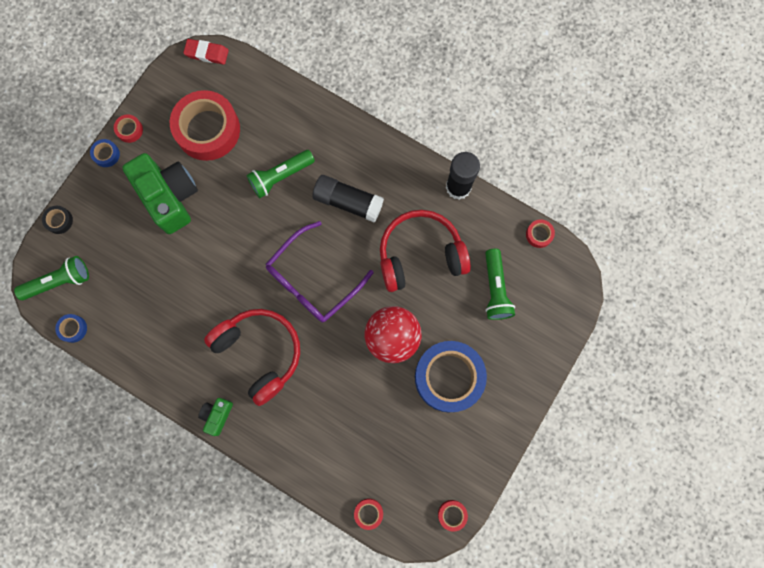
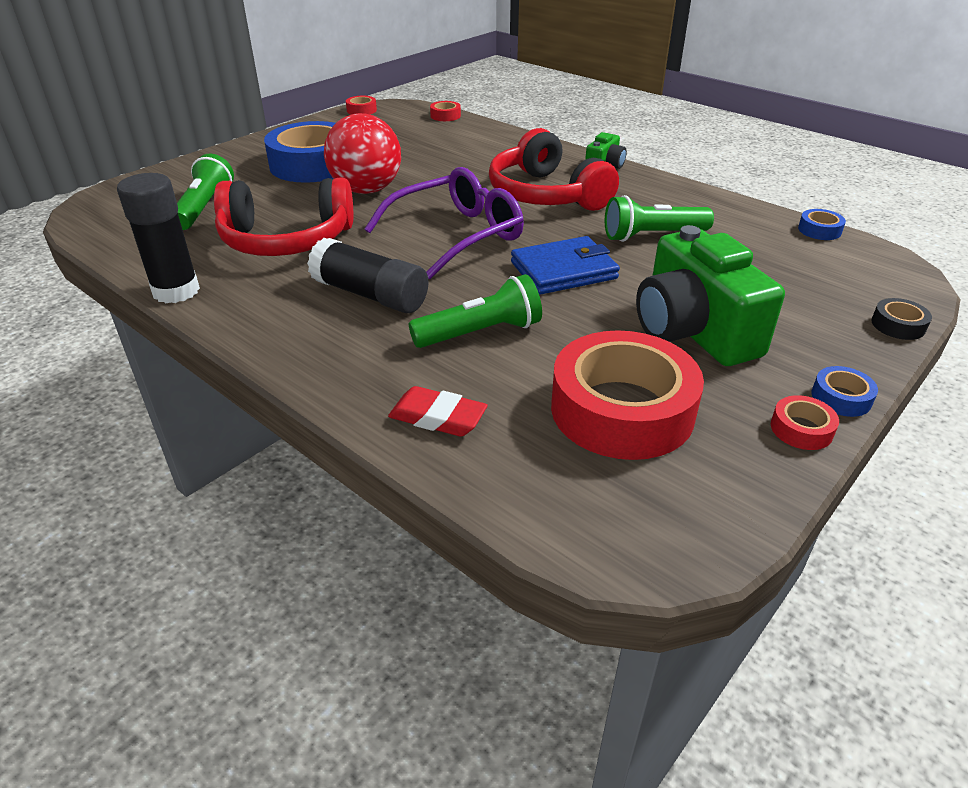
camera: 170 degrees left, 40 degrees down
green flashlight [14,256,89,300] -> green flashlight moved to [605,195,714,242]
red eraser [183,39,229,65] -> red eraser moved to [388,386,488,437]
red tape [526,219,555,248] -> none
none -> blue wallet [511,236,620,295]

